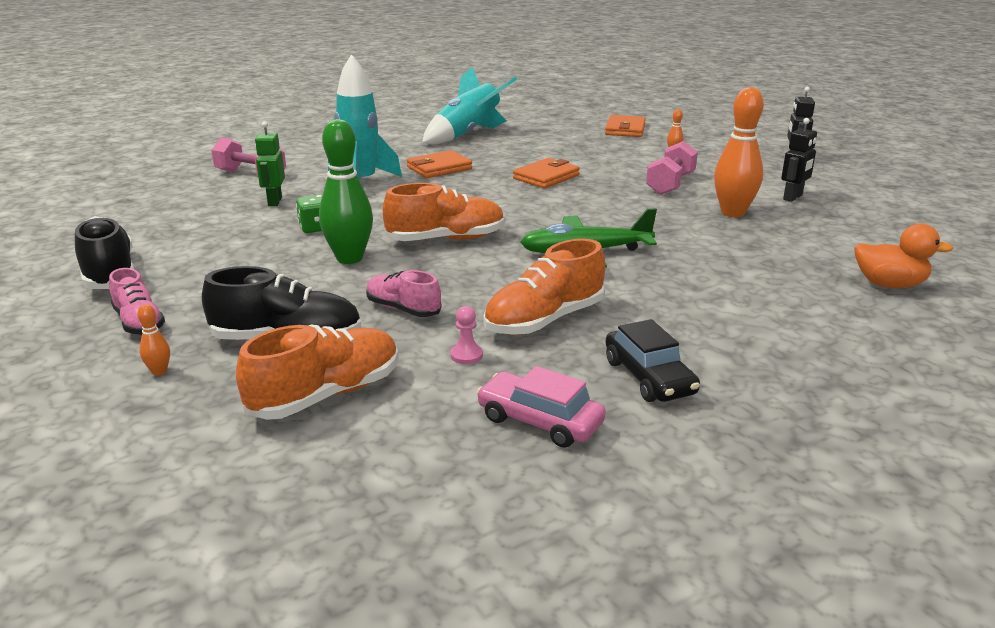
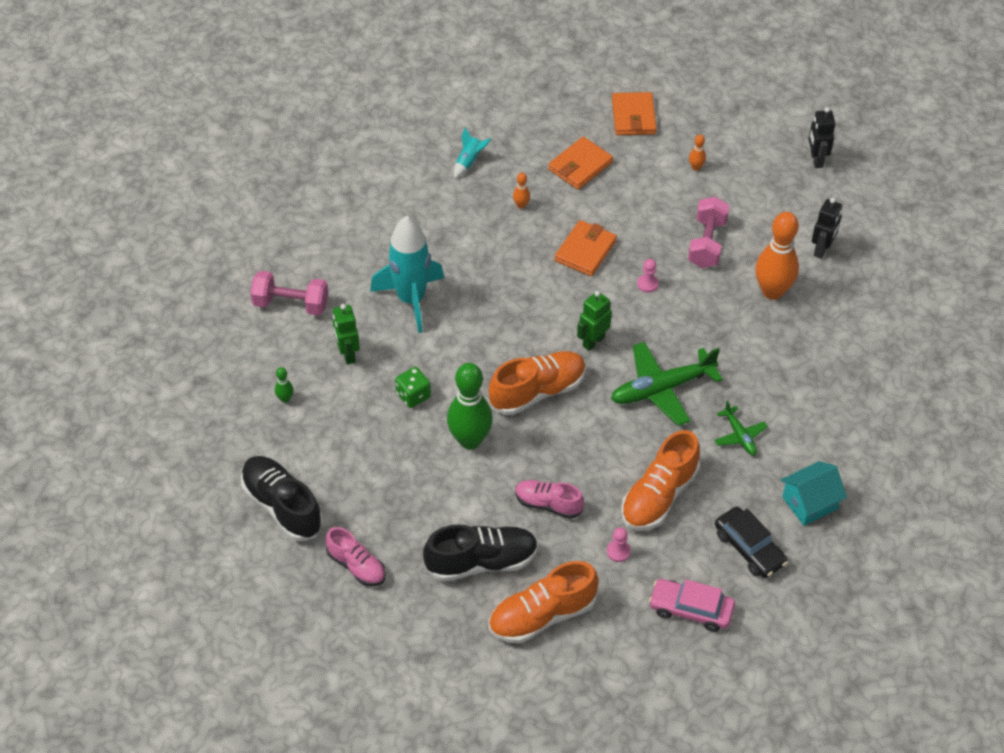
camera: 15 degrees left, 25 degrees up
orange bowling pin [137,304,170,376] -> orange bowling pin moved to [513,172,530,209]
orange shoe [236,325,399,420] -> orange shoe turned 150 degrees counterclockwise [489,561,599,644]
orange wallet [407,150,472,178] -> orange wallet moved to [548,137,613,190]
turquoise rocket [422,67,517,144] -> turquoise rocket [454,127,491,178], size x0.42
orange duck [854,224,953,288] -> none
none -> green bowling pin [275,367,294,403]
none -> green robot [577,291,612,351]
none -> pink pawn [637,259,659,293]
none -> green plane [714,401,768,456]
none -> turquoise house [780,461,847,526]

